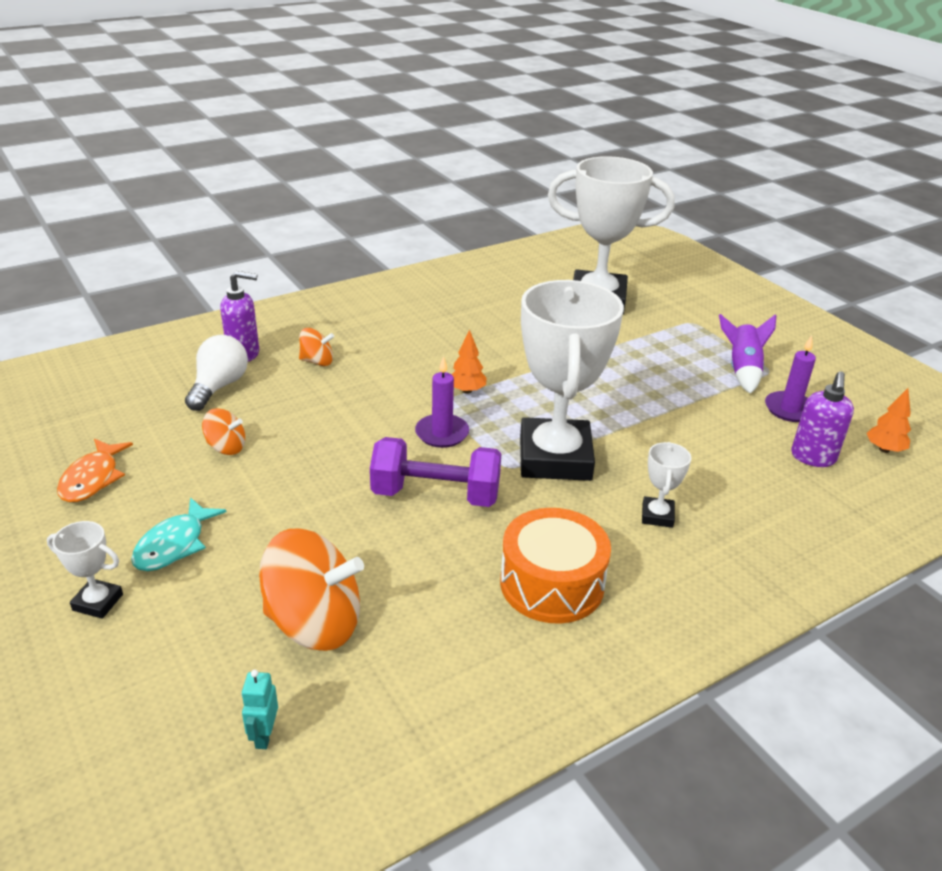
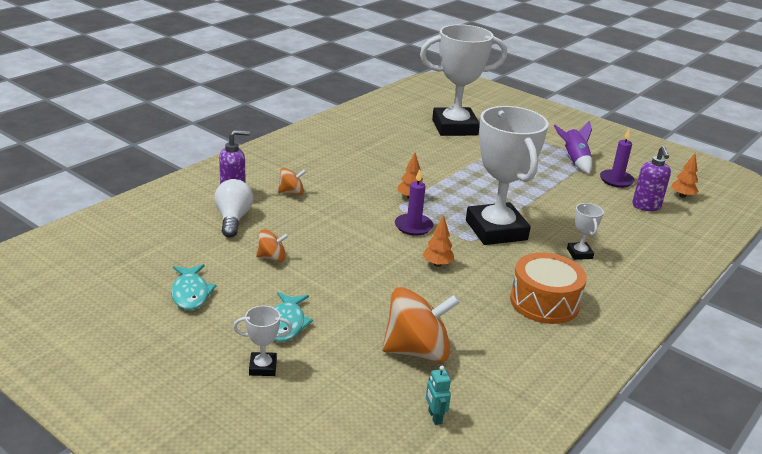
camera: 20 degrees left, 5 degrees down
orange fish [57,438,133,502] -> turquoise fish [171,264,216,310]
purple dumbbell [370,437,501,507] -> orange tree [423,215,454,267]

